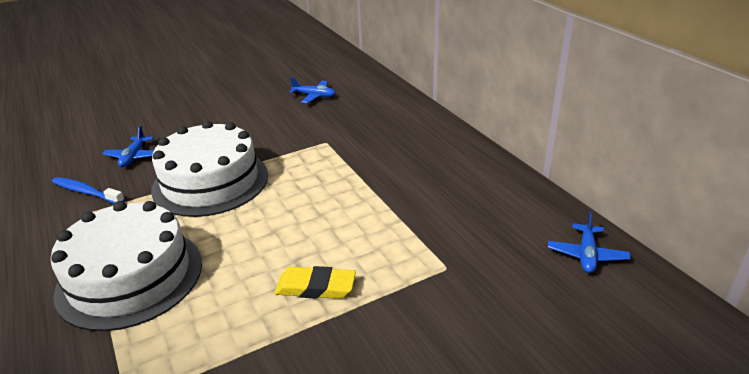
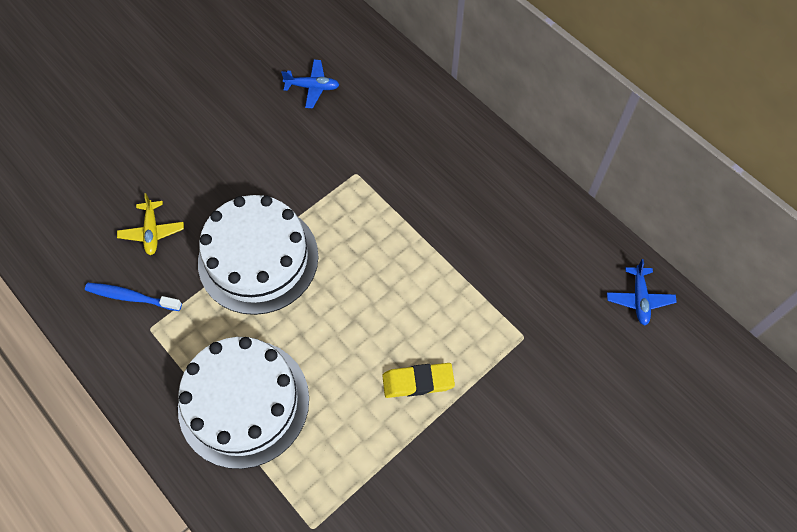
camera: 15 degrees left, 30 degrees up
blue plane [102,125,154,167] -> yellow plane [117,193,184,255]

